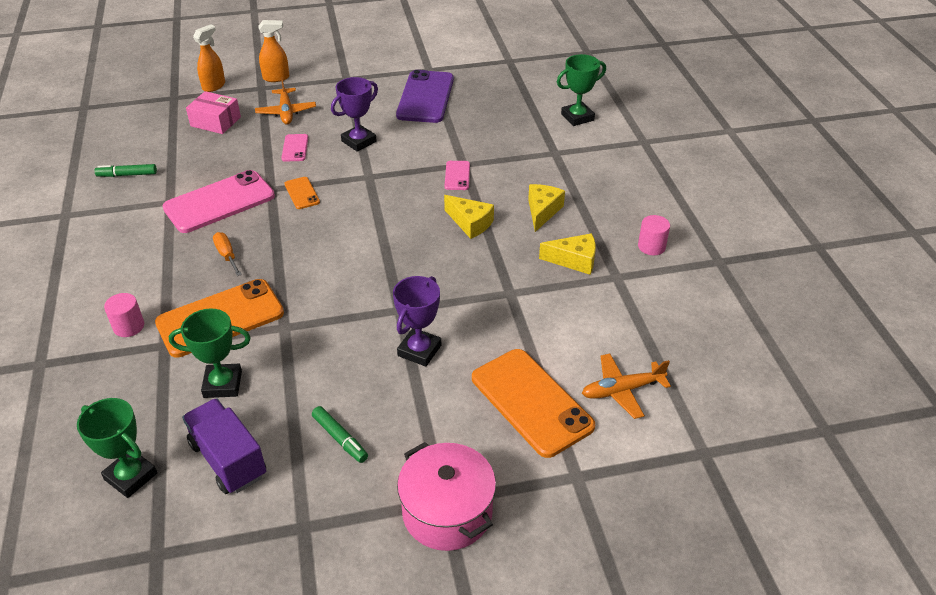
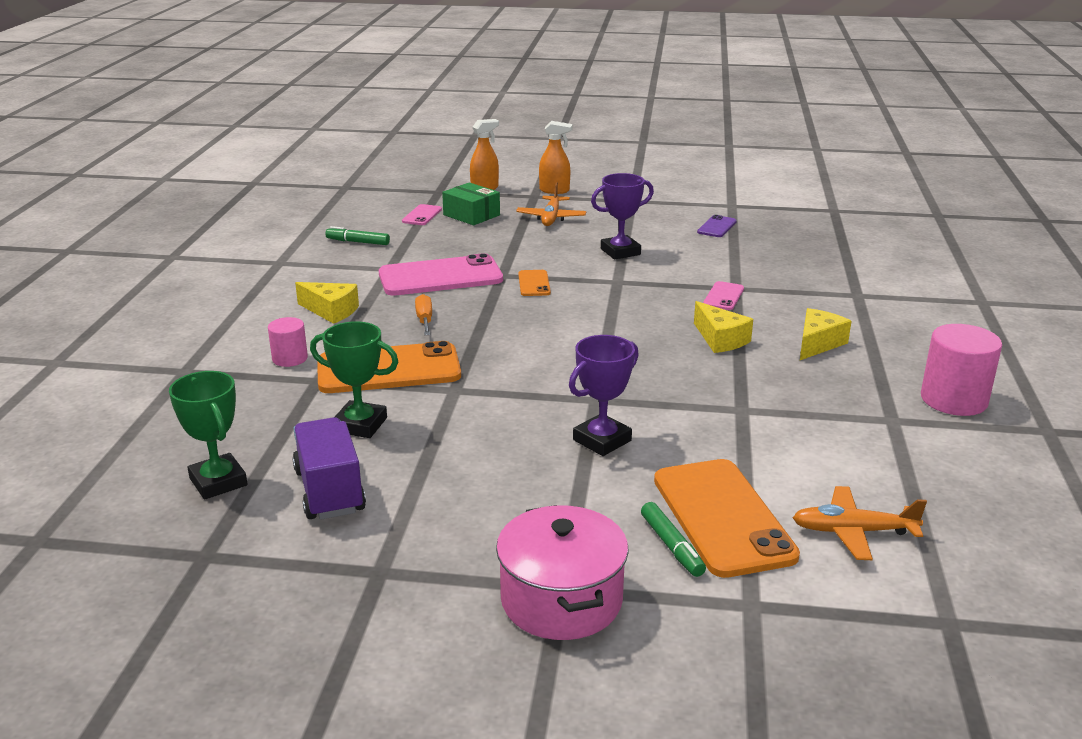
camera: 20 degrees right, 15 degrees down
pink box [186,91,241,134] -> green box [442,182,500,225]
pink phone [281,134,308,162] -> pink phone moved to [402,204,442,225]
green marker [312,406,368,463] -> green marker moved to [641,502,706,577]
purple phone [396,70,454,123] -> purple phone [697,215,737,237], size x0.47
yellow cheese [539,233,596,275] -> yellow cheese moved to [295,282,359,324]
green trophy [557,54,606,126] -> none
pink cylinder [638,215,670,255] -> pink cylinder [921,324,1002,416], size x1.72

